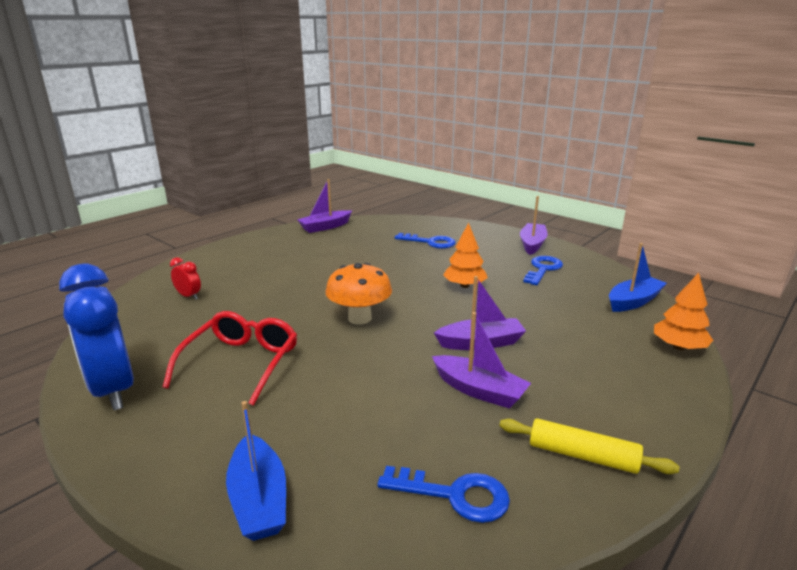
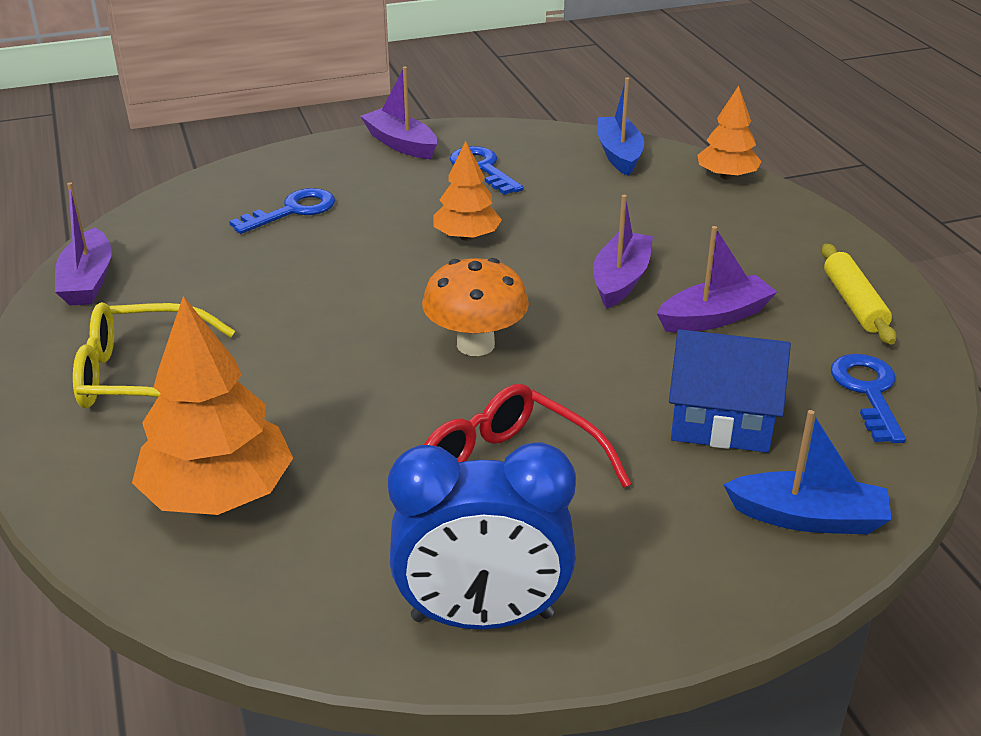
camera: 60 degrees left, 10 degrees up
red clock [170,257,201,300] -> orange tree [132,296,293,515]
blue key [377,466,510,523] -> blue key turned 45 degrees counterclockwise [831,354,906,443]
yellow rolling pin [499,418,679,474] -> yellow rolling pin turned 60 degrees counterclockwise [821,244,896,345]
none -> yellow glasses [73,302,235,408]
none -> blue house [669,329,791,453]

